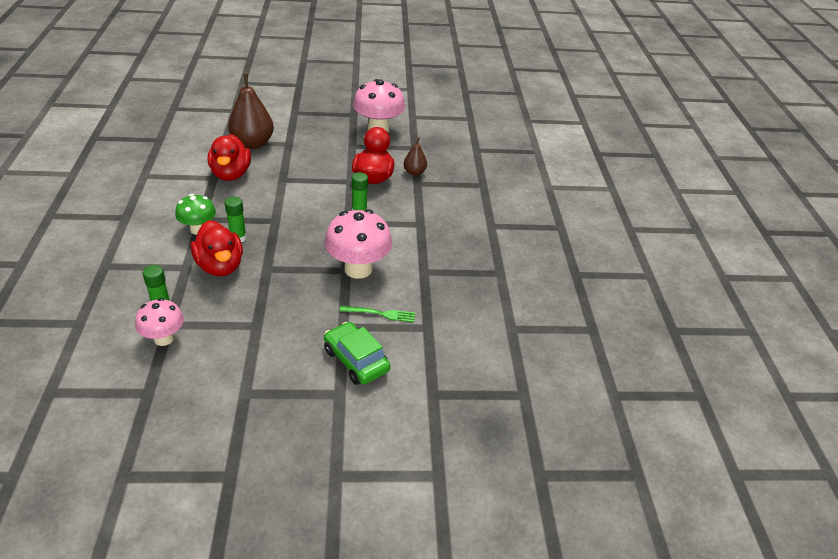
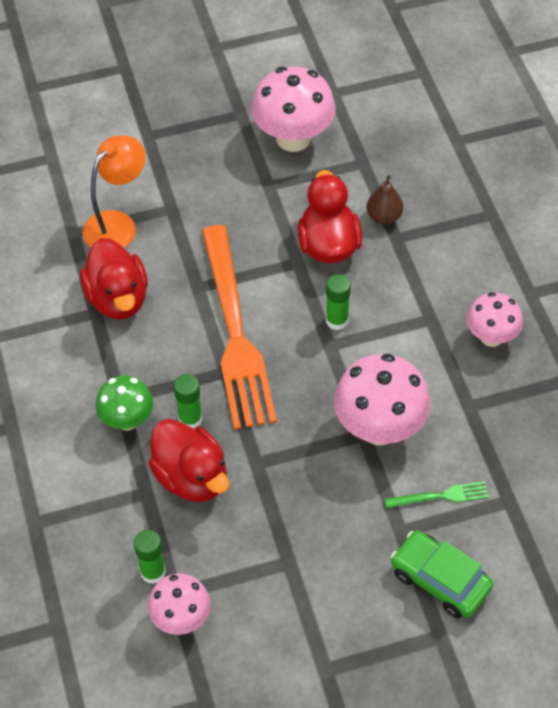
camera: 10 degrees left, 15 degrees up
brown pear [228,74,274,149] -> orange lamp [82,135,146,248]
none -> orange fork [202,225,277,430]
none -> pink mushroom [467,292,523,347]

